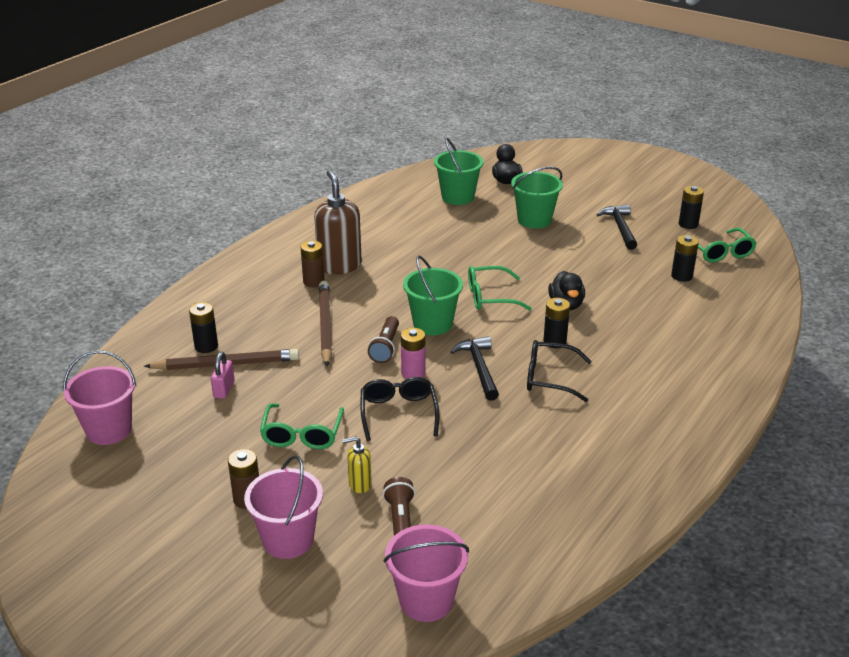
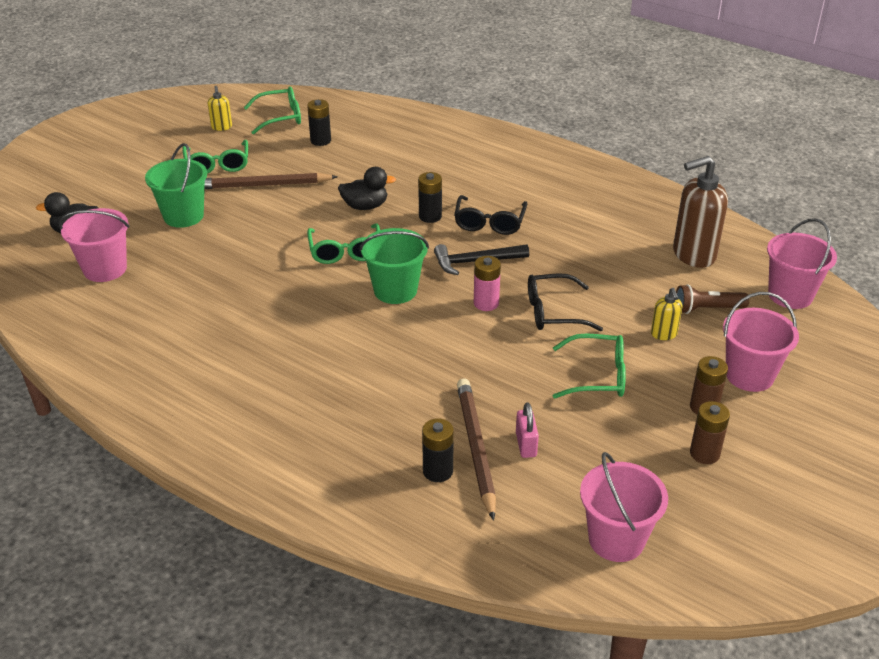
camera: 90 degrees left, 5 degrees up
pink padlock [211,352,235,399] -> pink padlock turned 75 degrees clockwise [516,402,539,458]
brown battery [301,240,324,288] -> brown battery moved to [690,401,730,464]
brown soap dispenser [314,170,362,274] -> brown soap dispenser moved to [673,156,728,268]
brown pencil [319,281,332,366] -> brown pencil moved to [205,173,338,189]
brown flashlight [368,316,399,363] -> none
green bucket [434,138,484,205] -> pink bucket [59,208,129,282]
black hammer [596,204,637,250] -> green glasses [183,140,248,174]
black battery [679,186,704,229] -> yellow soap dispenser [208,86,232,131]

